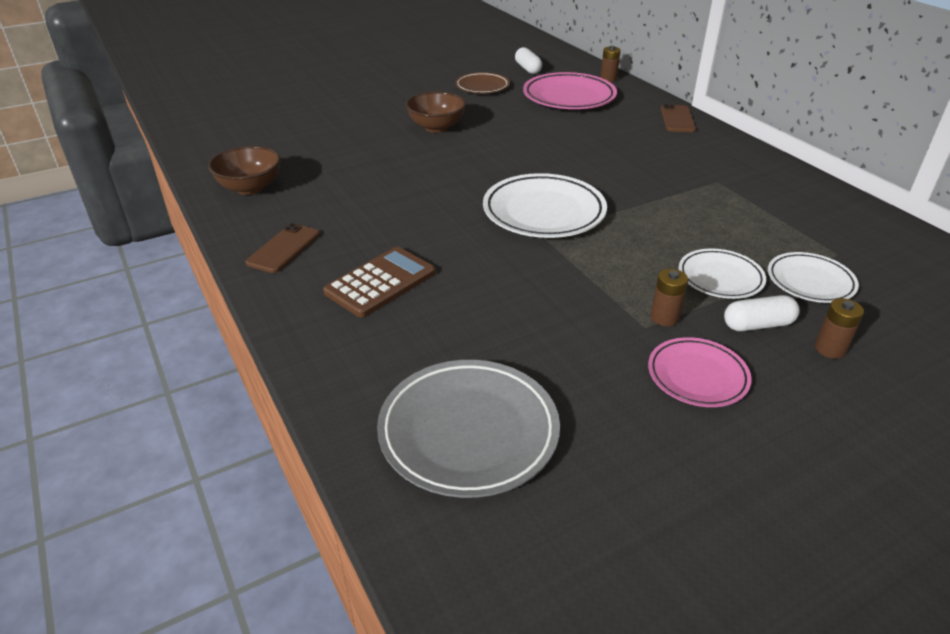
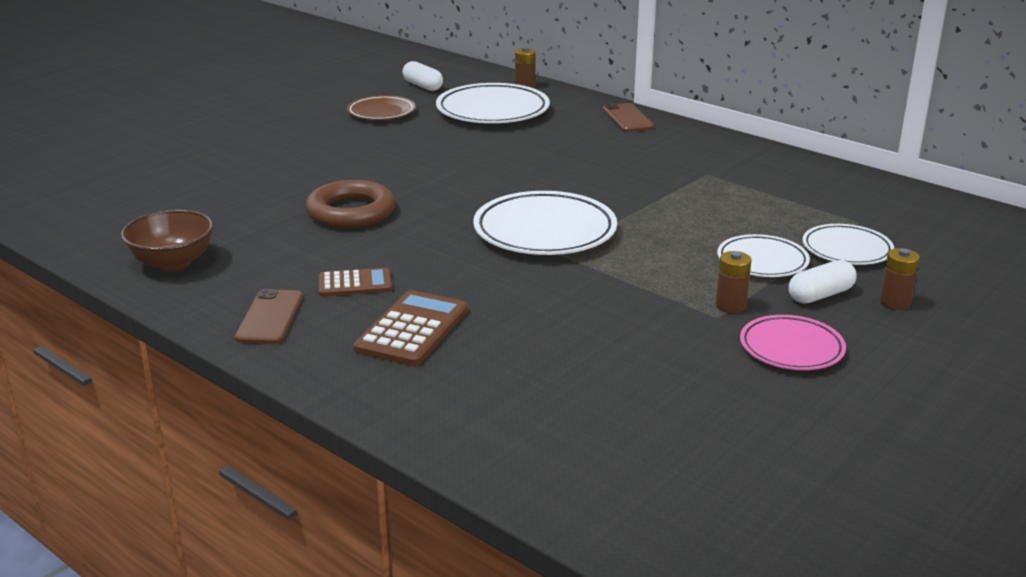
camera: 20 degrees left, 10 degrees down
grey plate [377,360,560,498] -> none
brown bowl [406,91,466,133] -> none
pink plate [523,72,617,109] -> white plate [436,83,550,123]
none -> brown ring [305,180,395,228]
none -> brown calculator [319,268,392,296]

